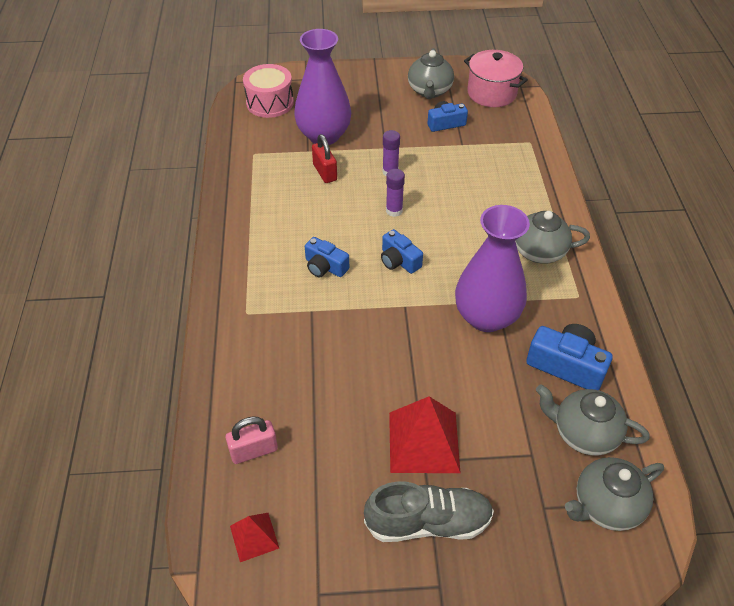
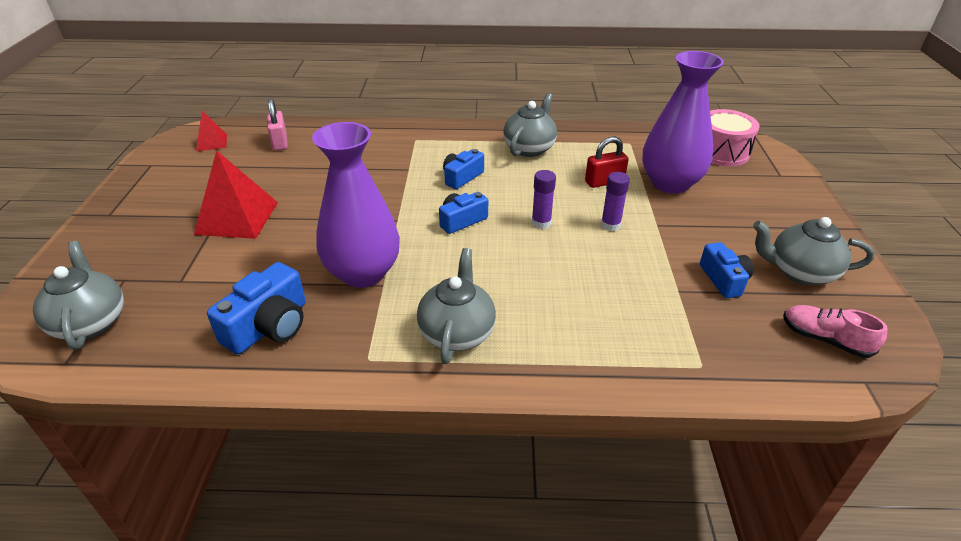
camera: 95 degrees right, 10 degrees down
grey shoe [364,482,494,542] -> none
pink pot [464,50,528,107] -> pink shoe [783,305,887,358]
grey teapot [536,385,650,456] -> grey teapot moved to [503,93,557,157]

